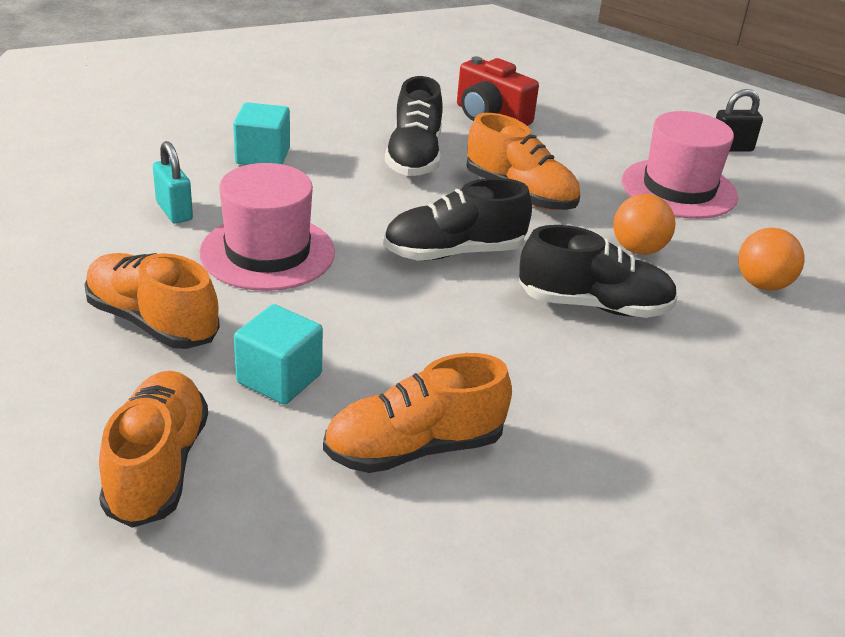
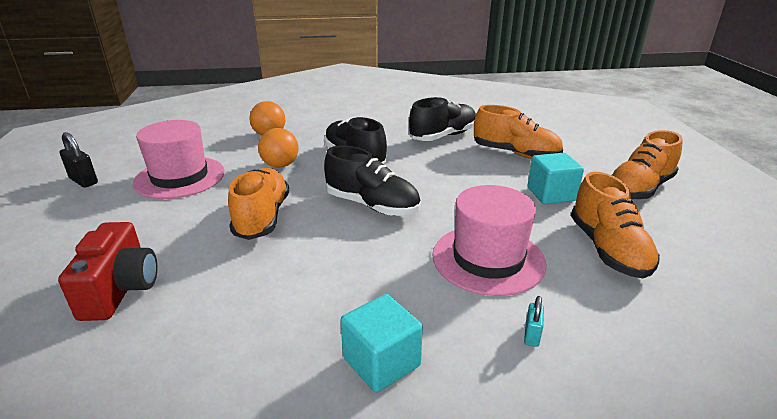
camera: 130 degrees left, 5 degrees down
turquoise padlock [153,141,193,224] -> turquoise padlock [524,296,544,347], size x0.60
black shoe [385,76,443,176] -> black shoe moved to [409,97,476,141]

